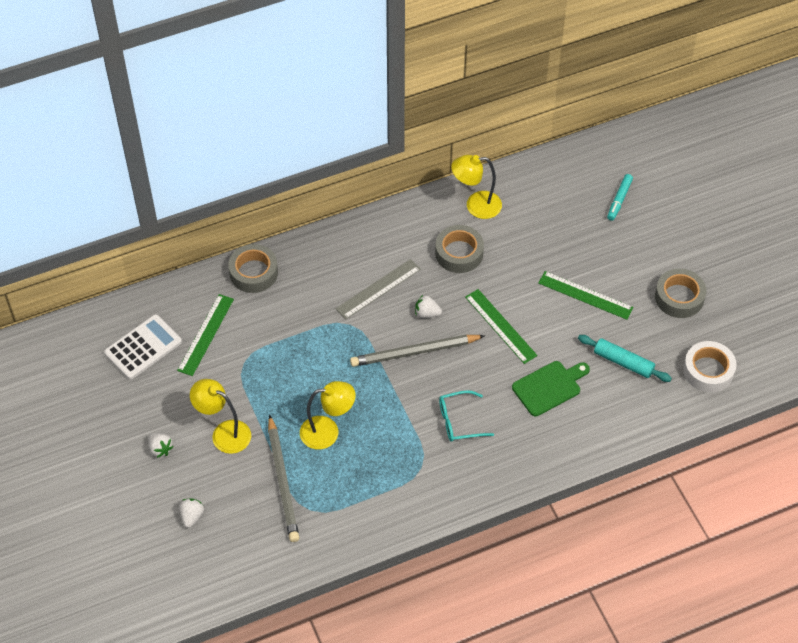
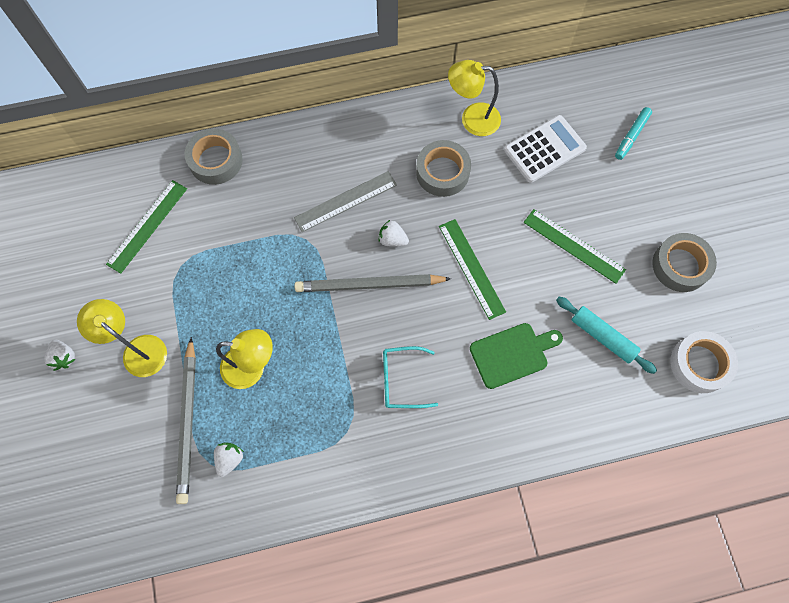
camera: 10 degrees right, 15 degrees up
white calculator [104,315,182,380] -> white calculator moved to [504,115,587,183]
white strawberry [179,499,204,528] -> white strawberry moved to [214,443,244,477]

